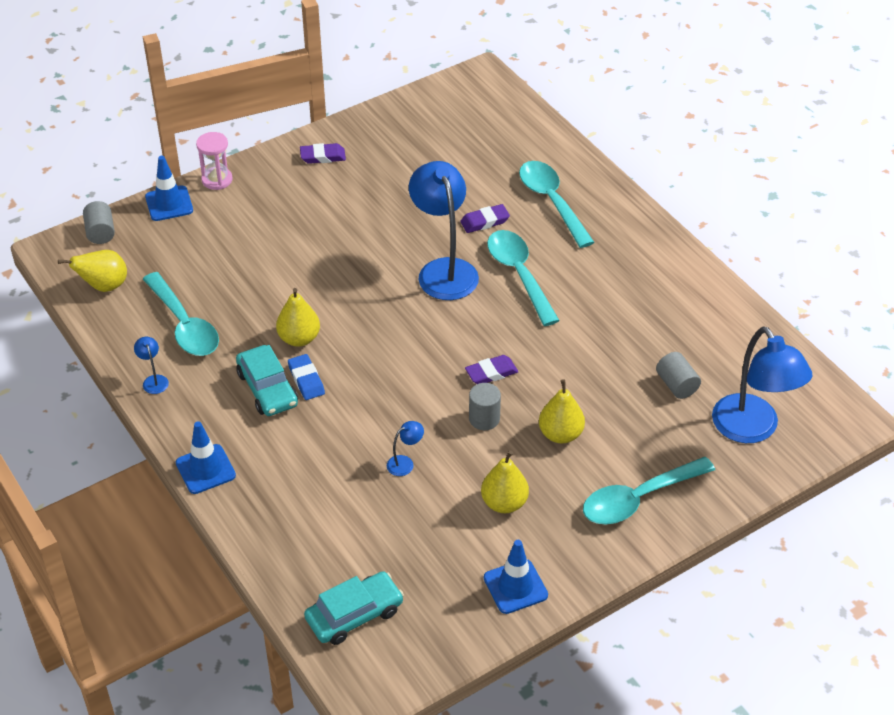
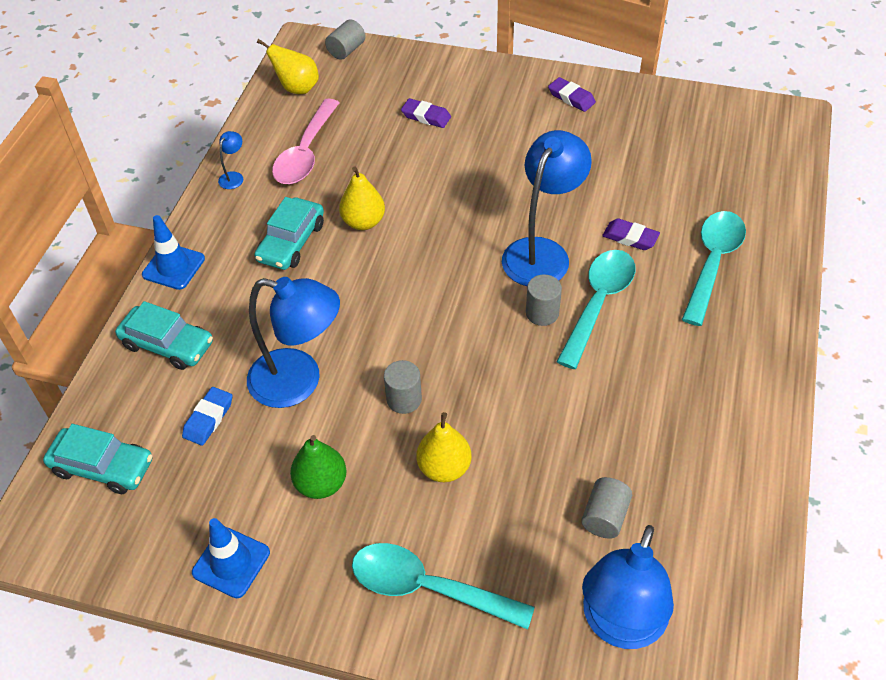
camera: 50 degrees right, 5 degrees up
turquoise spoon [143,272,219,356] -> pink spoon [272,99,339,184]
blue traffic cone [145,156,193,221] -> none
pink hourglass [196,132,232,190] -> none
blue eraser [288,354,325,400] -> blue eraser moved to [182,387,232,446]
blue lamp [387,421,424,476] -> blue lamp [247,277,340,408], size x2.48
purple eraser [465,355,518,384] -> purple eraser moved to [401,98,451,128]
yellow pear [481,451,529,513] -> green pear [290,435,347,499]
none -> turquoise car [115,301,213,370]
none -> grey cylinder [526,274,562,326]

